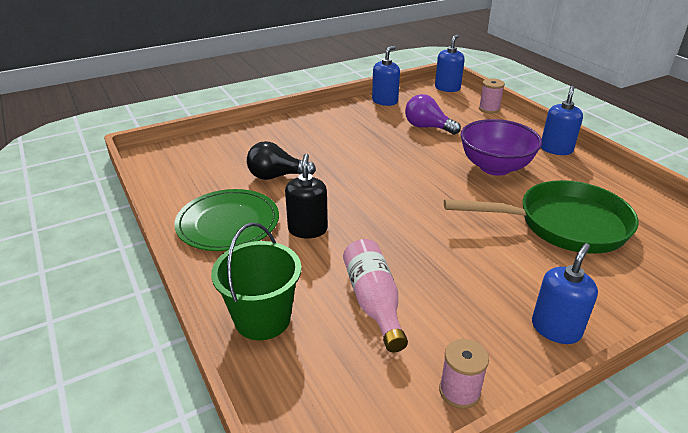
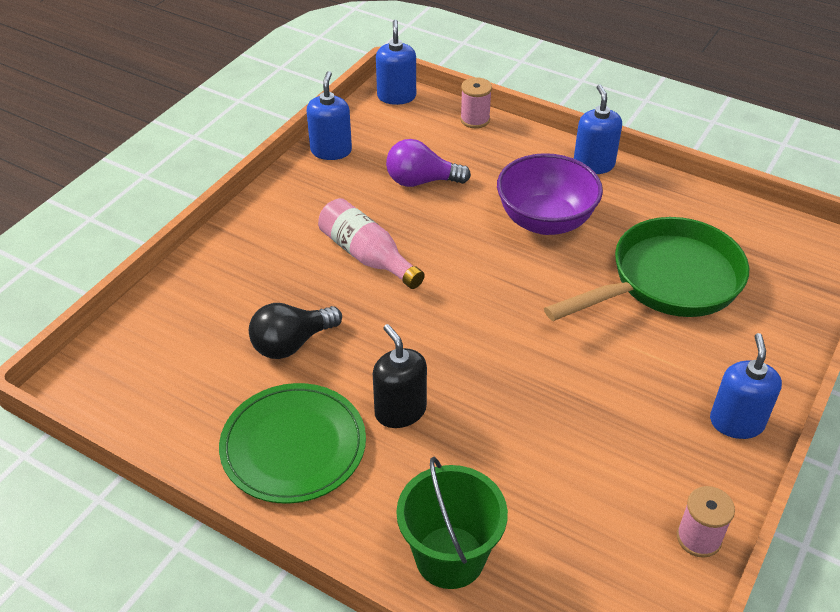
camera: 30 degrees left, 10 degrees up
pink bottle [343,239,408,352] -> pink bottle moved to [318,198,425,289]

